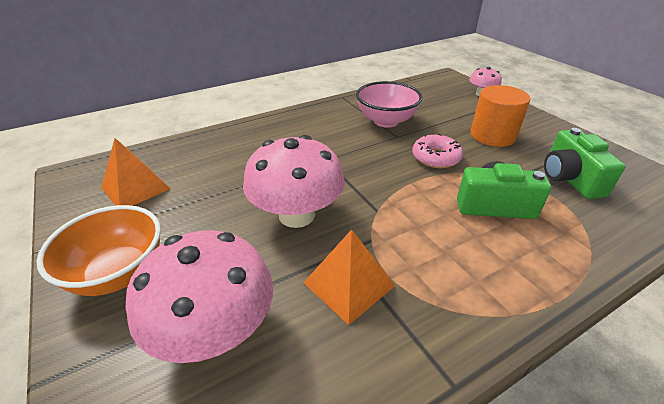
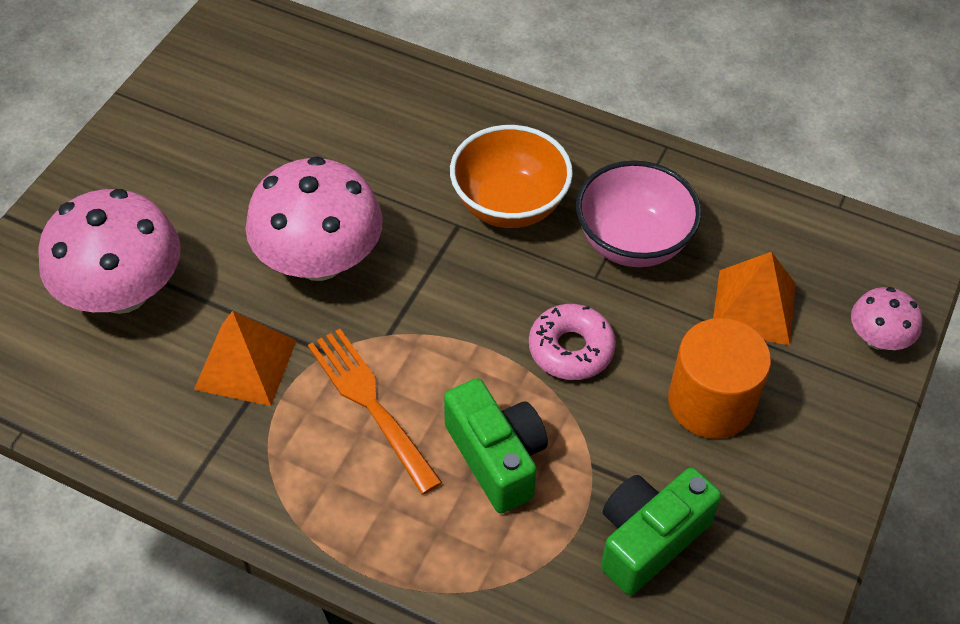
camera: 55 degrees right, 15 degrees up
orange bowl [36,205,161,296] -> orange bowl moved to [450,125,573,228]
orange pyramid [101,138,170,206] -> orange pyramid moved to [713,252,796,345]
none -> orange fork [308,329,443,495]

